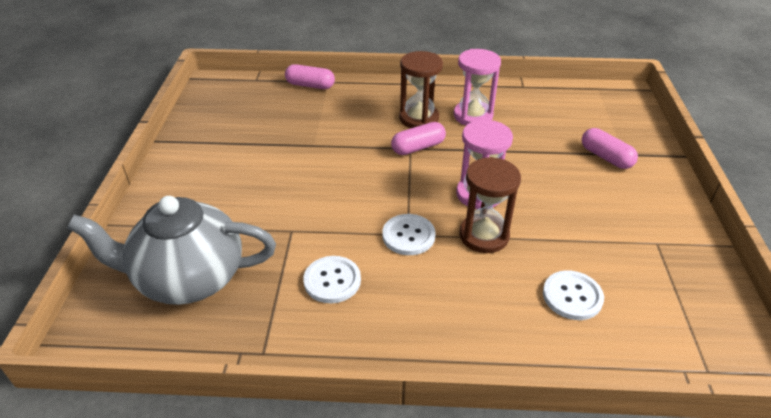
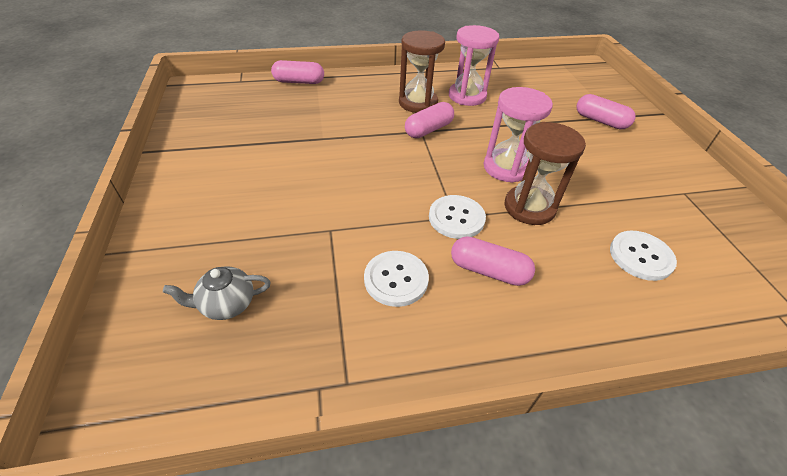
camera: 15 degrees left, 5 degrees up
grey teapot [67,196,276,305] -> grey teapot [163,266,271,320], size x0.42
none -> pink capsule [451,236,535,286]

